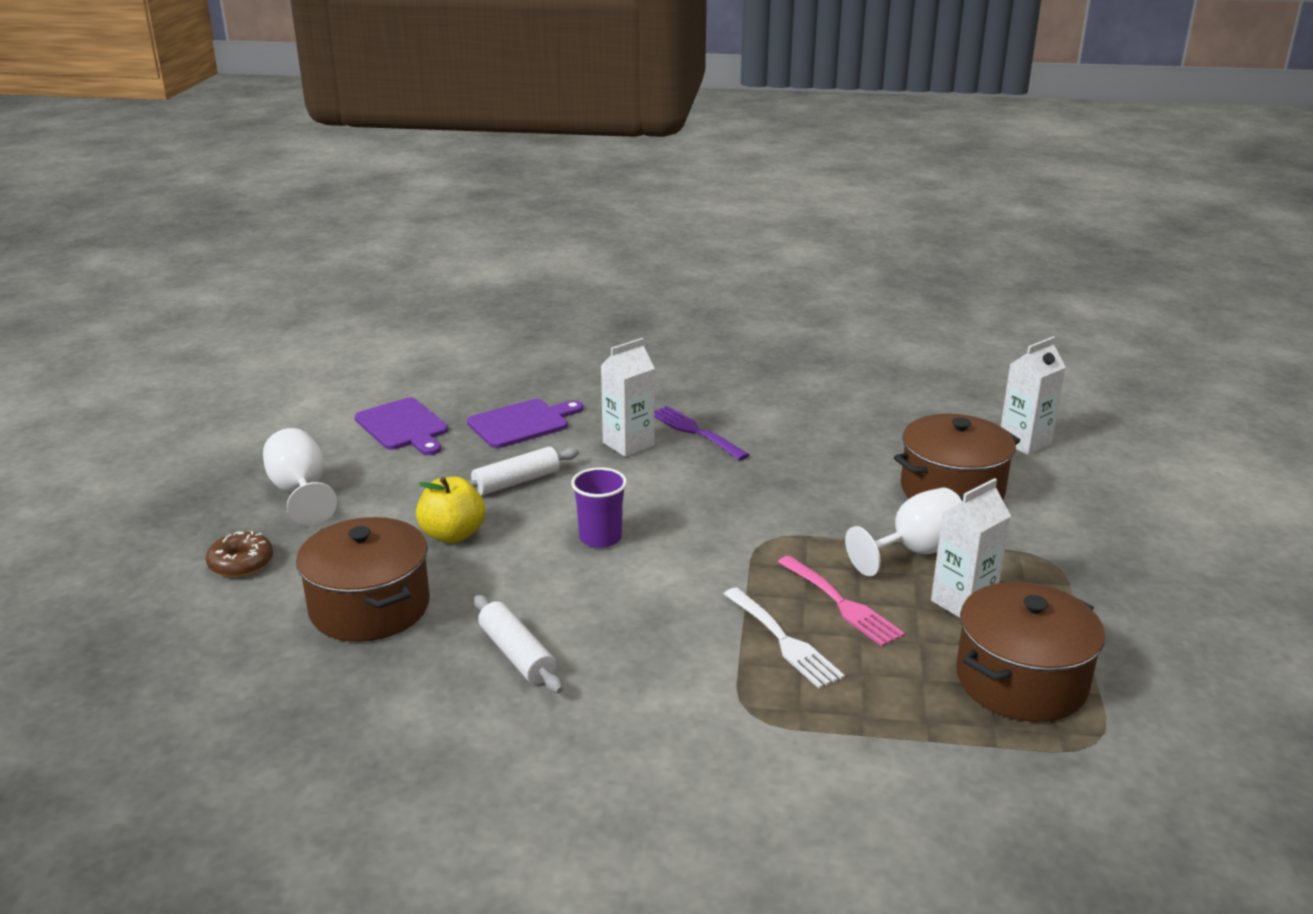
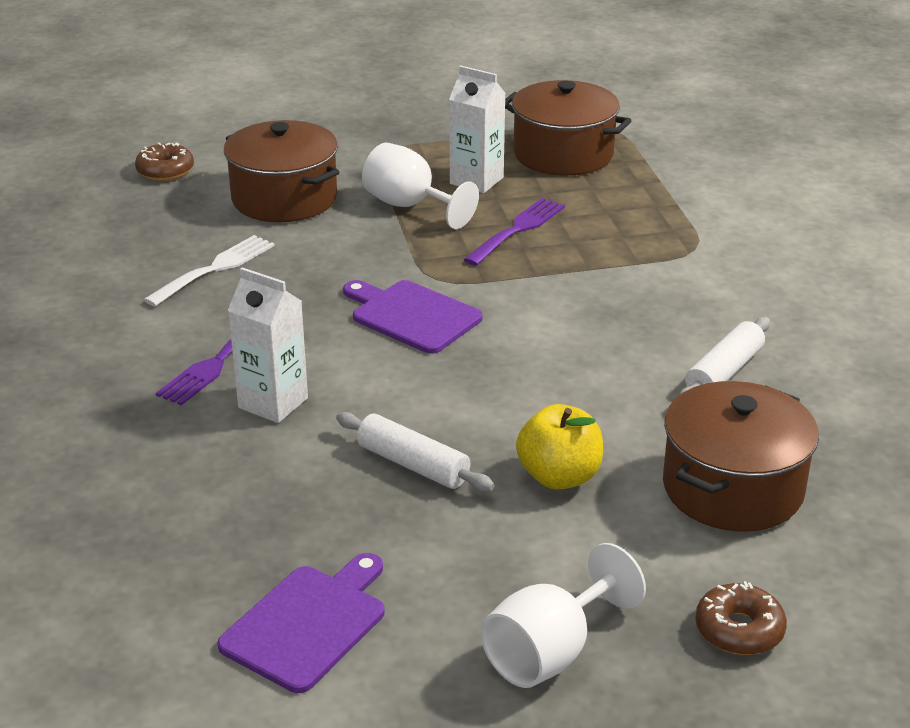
camera: 110 degrees left, 5 degrees up
purple cutting board [467,399,583,448] -> purple cutting board moved to [343,280,483,354]
purple cup [571,467,627,548] -> none
white fork [724,587,845,689] -> white fork moved to [144,235,274,306]
pink fork [778,556,905,647] -> purple fork [463,198,565,266]
white carton [1001,337,1066,455] -> brown donut [135,142,194,181]

